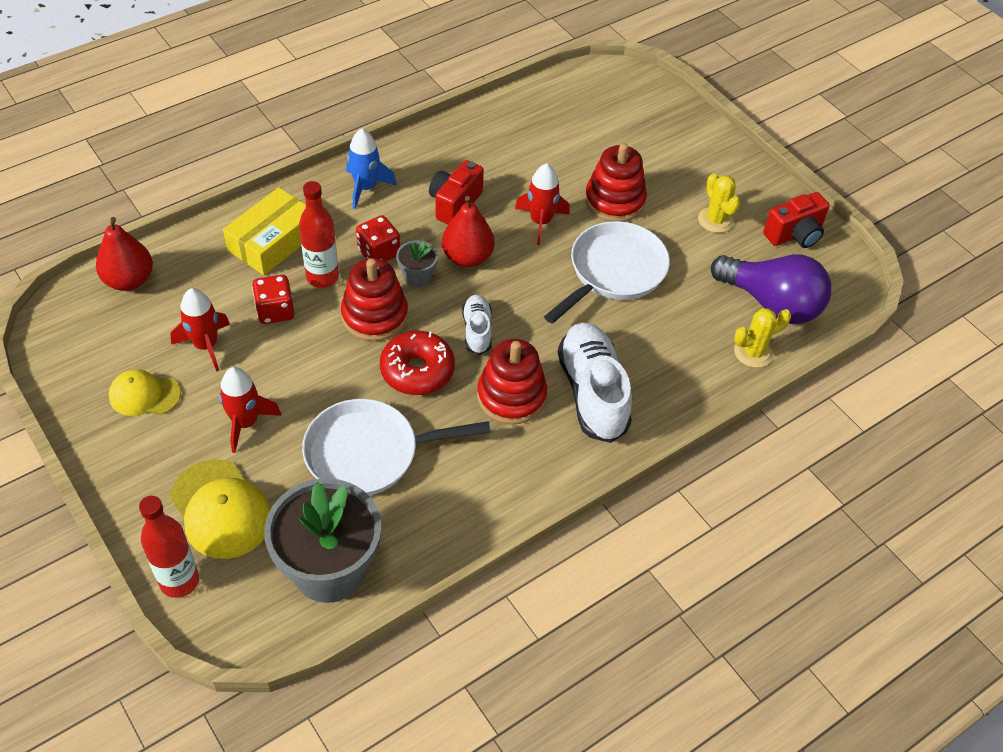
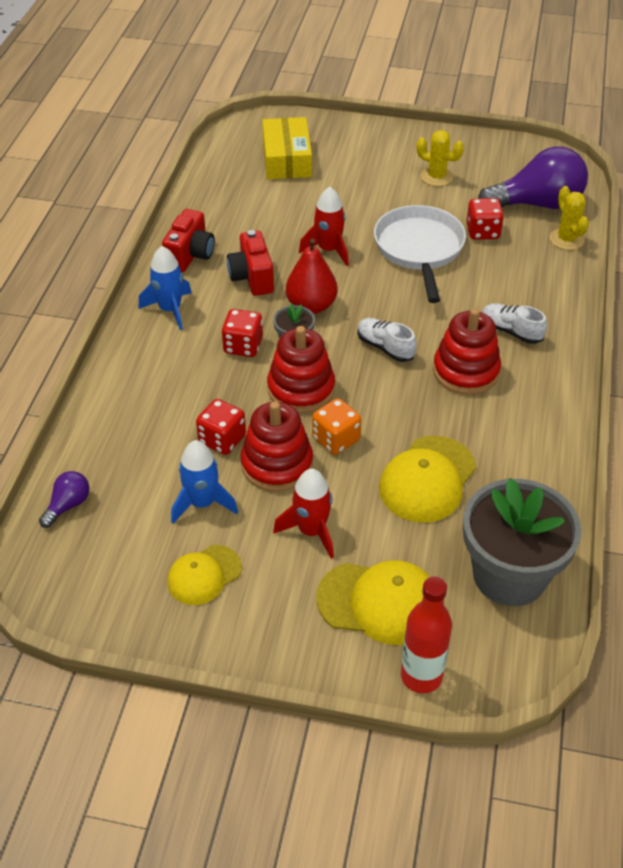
camera: 40 degrees left, 5 degrees down
red pear [96,217,153,291] -> purple light bulb [39,471,89,528]
red rocket [170,288,230,371] -> blue rocket [171,440,238,524]
yellow box [223,187,306,275] -> yellow box moved to [262,117,312,179]
red bottle [299,181,339,288] -> none
white pan [302,399,491,495] -> yellow cap [379,436,476,523]
red donut [380,331,455,395] -> none
white shoe [558,322,632,443] -> white shoe [482,303,547,344], size x0.53
red stacking toy [585,143,647,222] -> red stacking toy moved to [241,401,313,492]
yellow cactus [734,308,791,368] -> yellow cactus turned 45 degrees counterclockwise [550,186,589,250]
red camera [763,192,830,248] -> red camera moved to [162,209,215,272]
none -> orange dice [312,398,361,455]
none -> red dice [466,198,504,240]

